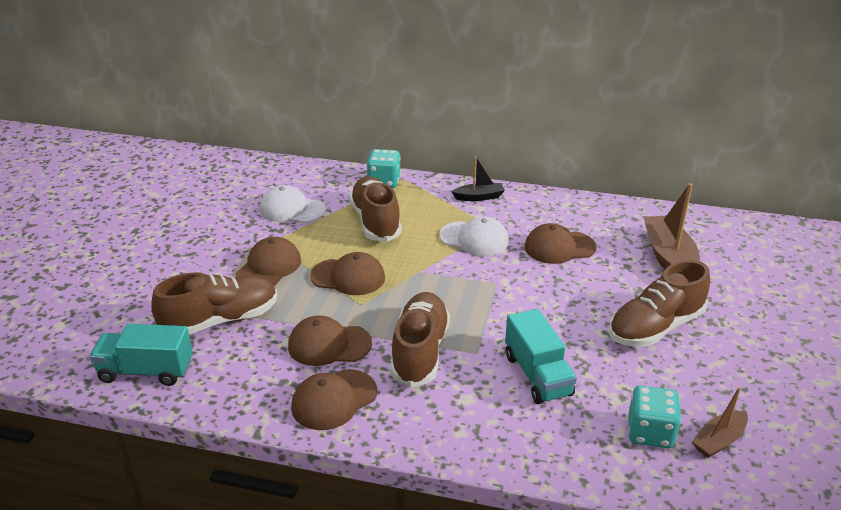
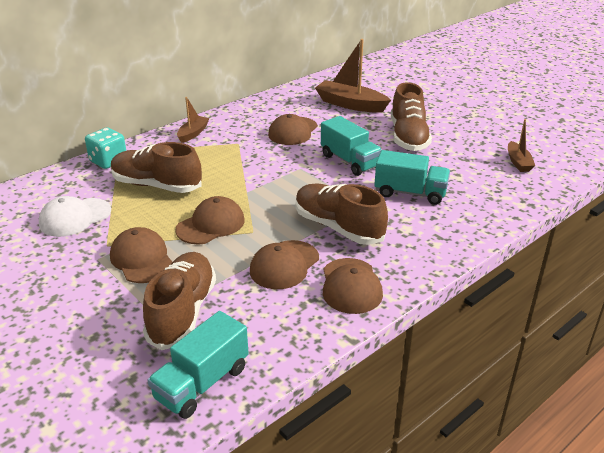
camera: 55 degrees left, 0 degrees up
white cap [440,216,509,256] -> none
black boat [451,156,505,201] -> brown boat [177,97,209,143]
turquoise dice [628,386,681,448] -> none
none -> turquoise truck [321,116,382,176]

